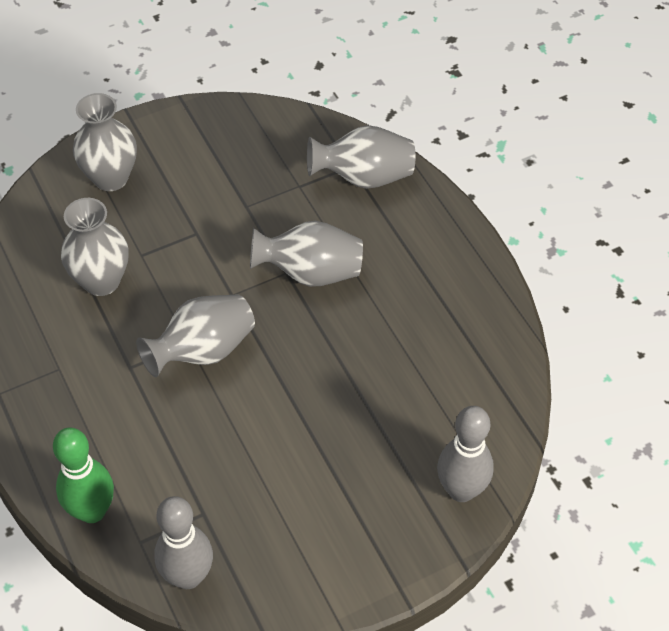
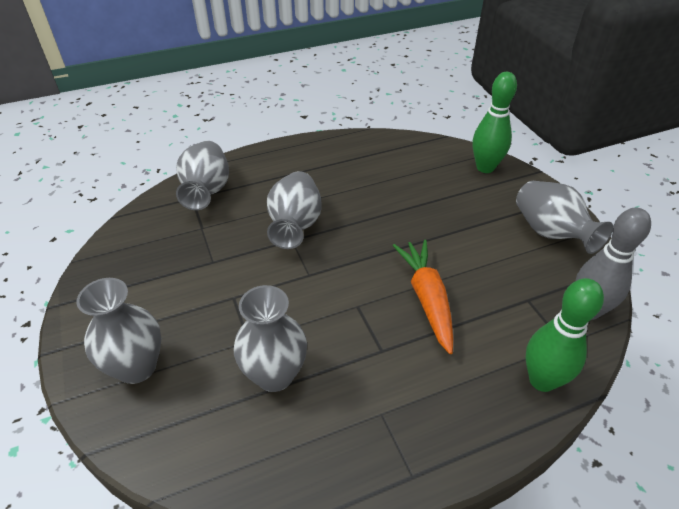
camera: 85 degrees left, 10 degrees down
grey vase [136,294,255,377] -> grey vase moved to [516,181,613,254]
grey bowling pin [437,406,494,502] -> green bowling pin [472,72,517,173]
none -> orange carrot [393,240,454,354]

